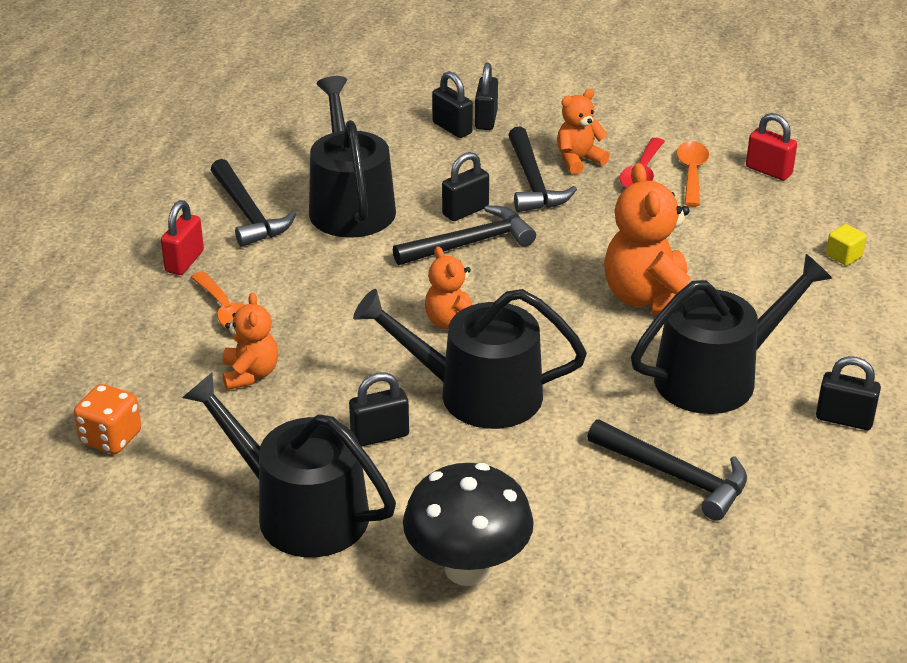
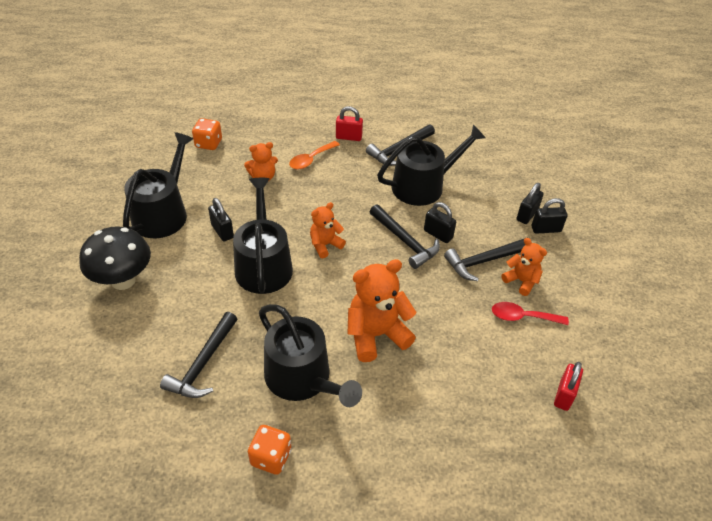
camera: 75 degrees right, 10 degrees up
orange spoon [676,141,709,207] -> none
black padlock [816,356,881,430] -> orange dice [248,425,292,475]
yellow cube [826,224,867,266] -> none

